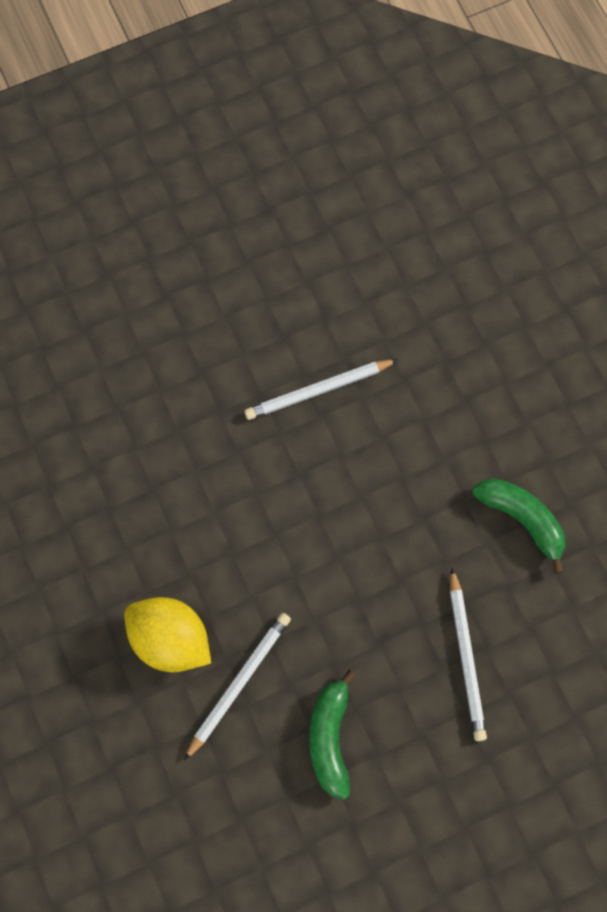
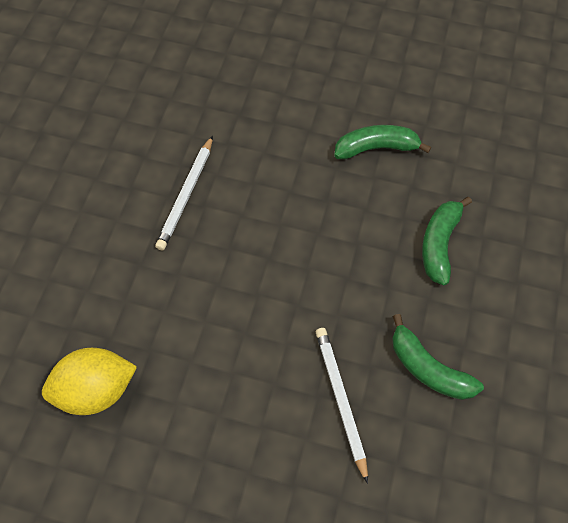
camera: 50 degrees left, 10 degrees down
yellow lemon [124,597,211,672] -> yellow lemon moved to [42,348,137,415]
white pencil [450,568,487,741] -> green banana [422,197,472,285]

